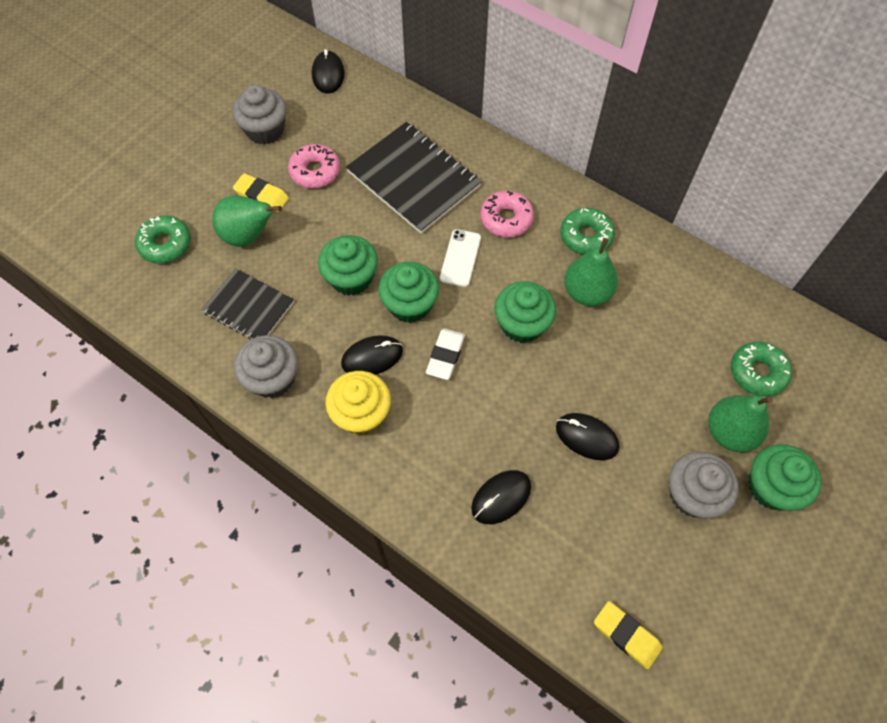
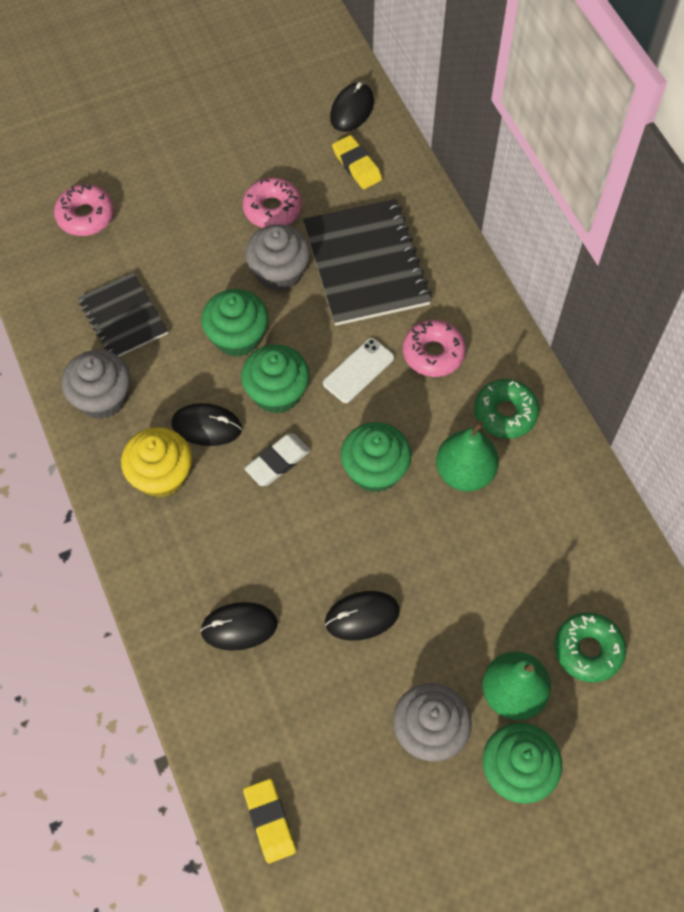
camera: 30 degrees right, 0 degrees up
green donut [135,215,191,264] -> pink donut [54,184,114,236]
green pear [212,195,282,247] -> none
grey cupcake [233,85,286,144] -> grey cupcake moved to [245,224,310,291]
yellow eraser [233,173,289,212] -> yellow eraser moved to [332,135,382,189]
black mouse [556,413,620,460] -> black mouse turned 75 degrees counterclockwise [325,591,400,641]

